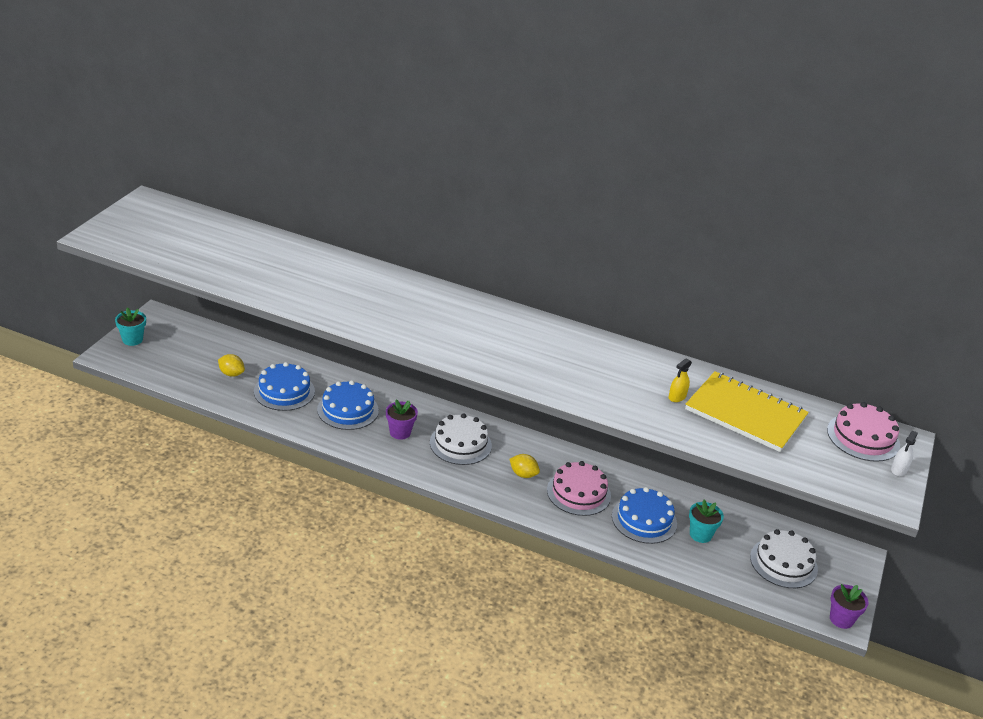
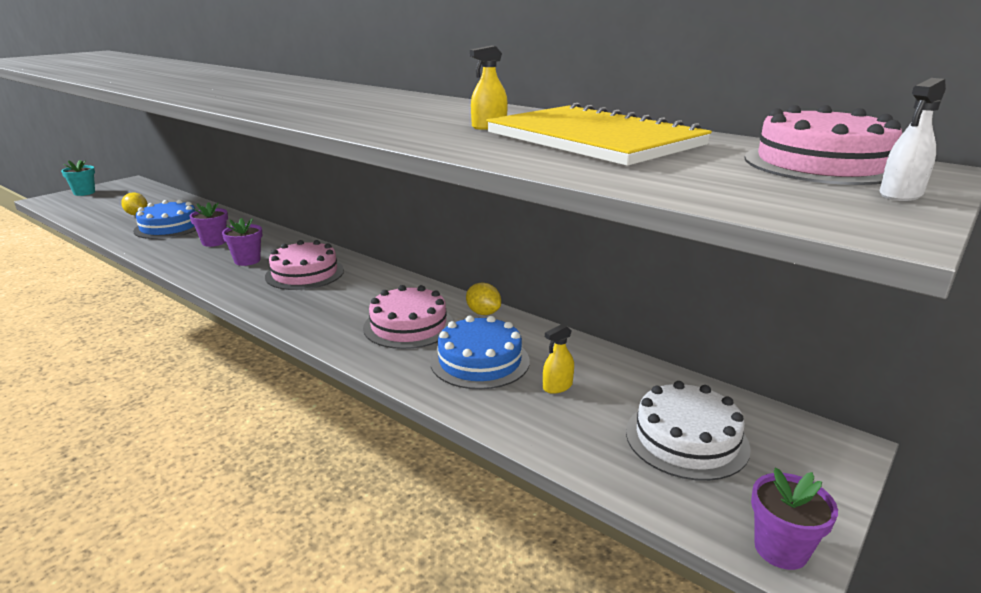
camera: 20 degrees right, 10 degrees down
blue cake [317,380,379,430] -> purple flower pot [190,202,228,247]
white cake [430,413,492,465] -> pink cake [265,240,344,290]
yellow lemon [509,454,540,478] -> yellow lemon moved to [466,283,501,315]
turquoise flower pot [689,500,724,543] -> yellow spray bottle [543,324,574,394]

